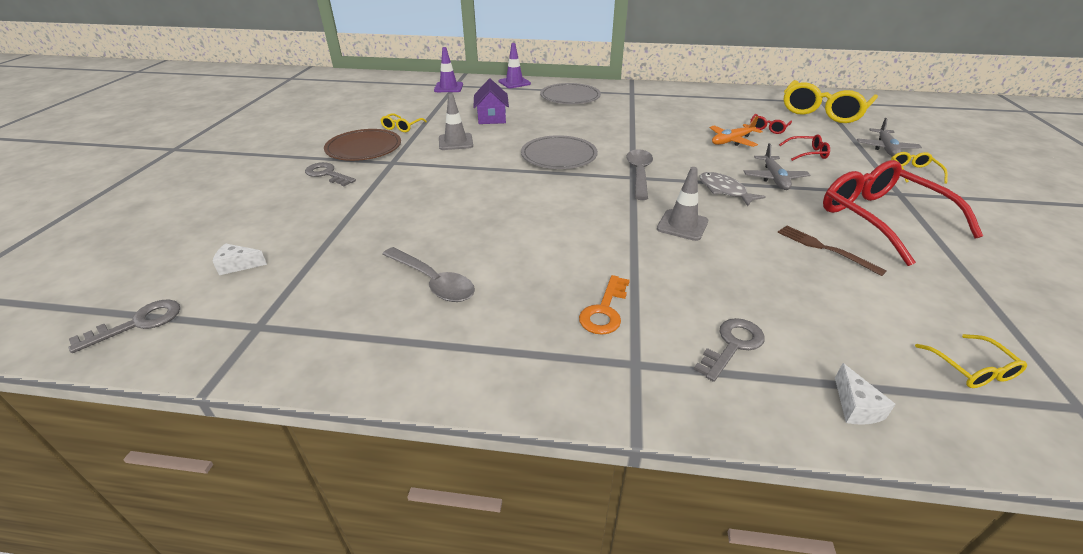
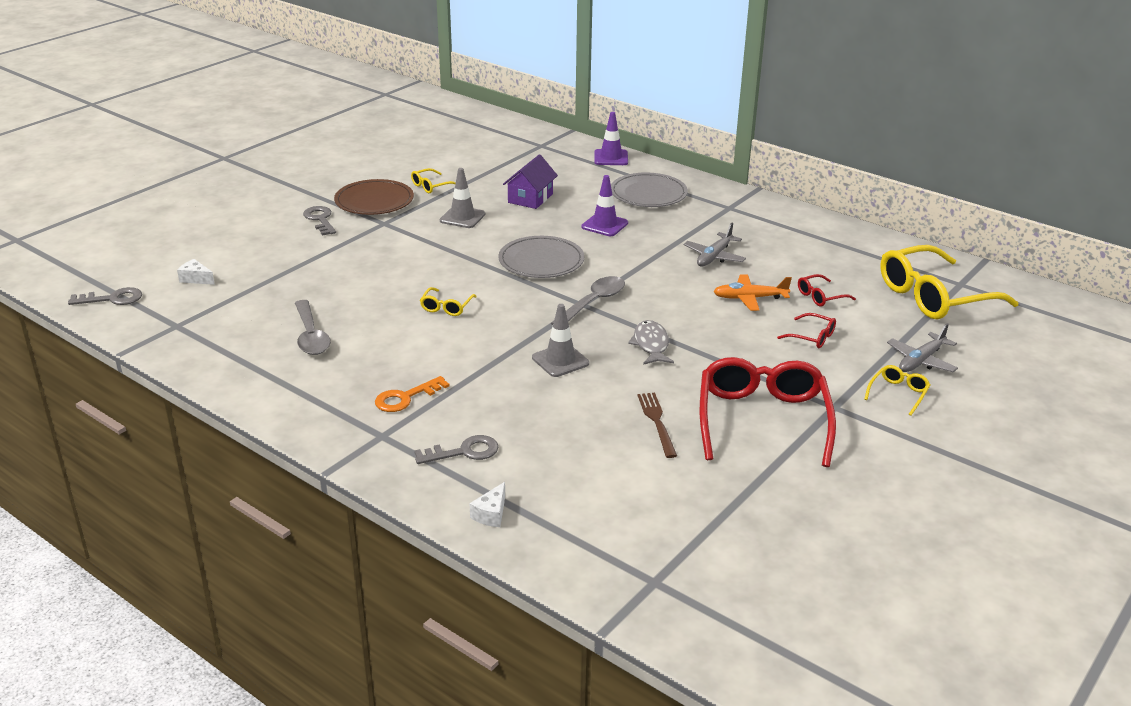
camera: 30 degrees right, 5 degrees down
purple traffic cone [434,47,463,92] -> purple traffic cone moved to [581,175,628,236]
grey plane [743,143,810,190] -> grey plane moved to [684,223,746,267]
yellow glasses [915,334,1027,388] -> yellow glasses moved to [420,287,477,316]

